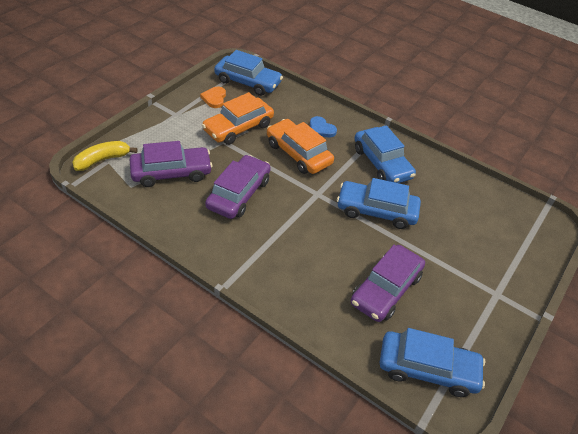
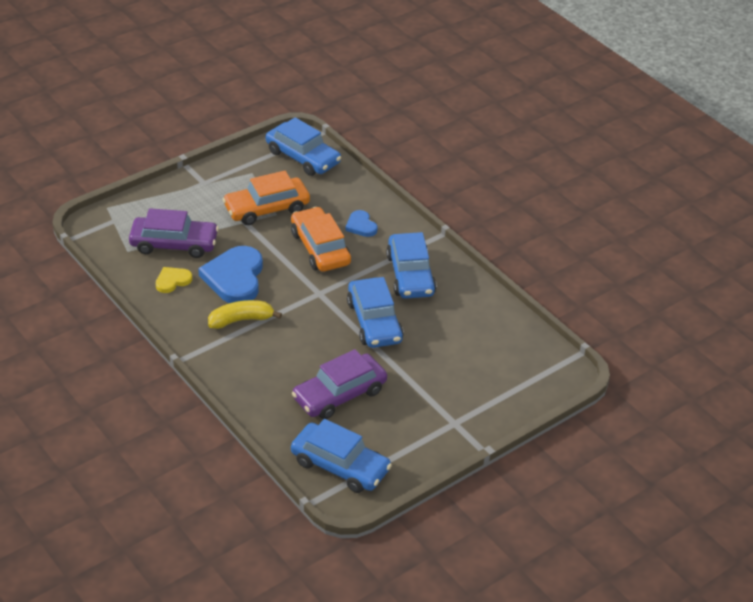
camera: 20 degrees right, 5 degrees down
yellow banana [72,141,137,171] -> yellow banana moved to [208,300,282,329]
orange heart [200,87,226,108] -> none
purple car [205,155,271,219] -> blue heart [198,246,263,303]
blue car [337,178,421,229] -> blue car turned 135 degrees counterclockwise [347,277,404,348]
none -> yellow heart [156,267,192,293]

